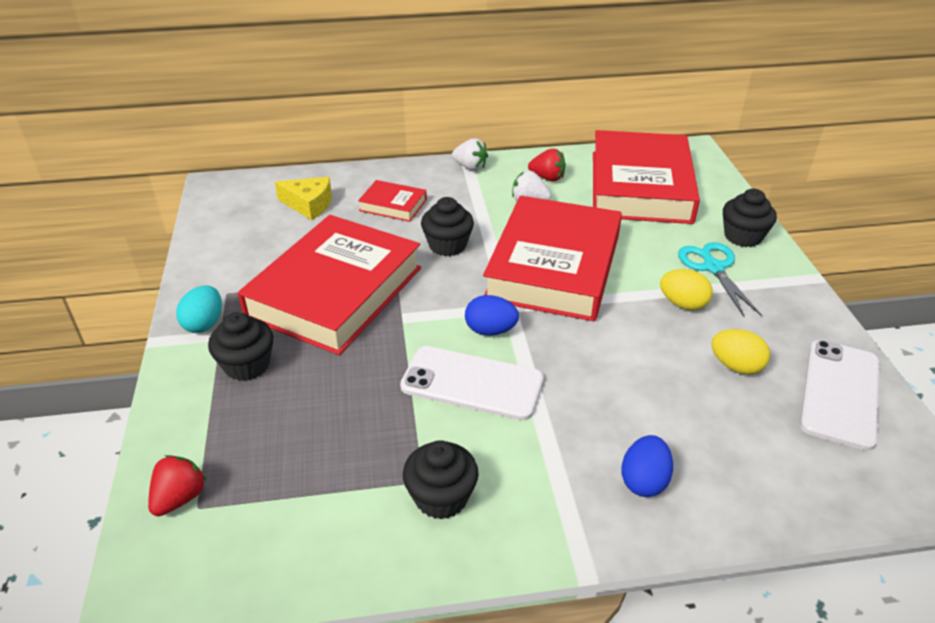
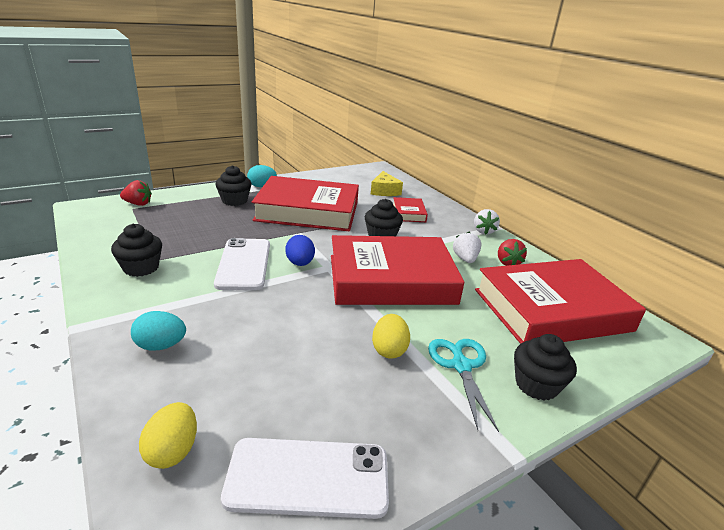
camera: 65 degrees right, 10 degrees down
blue egg [621,435,673,497] -> turquoise egg [131,311,186,351]
turquoise scissors [678,242,762,317] -> turquoise scissors turned 60 degrees counterclockwise [428,339,499,432]
yellow egg [711,329,770,374] -> yellow egg moved to [139,402,197,469]

